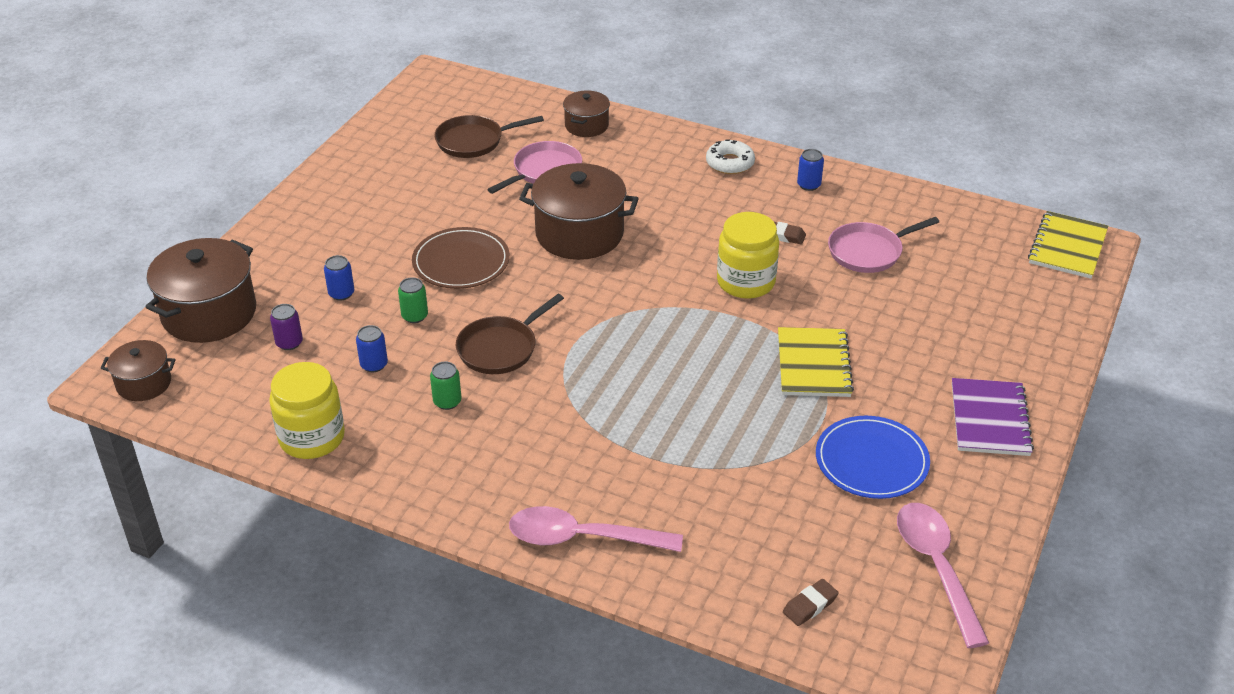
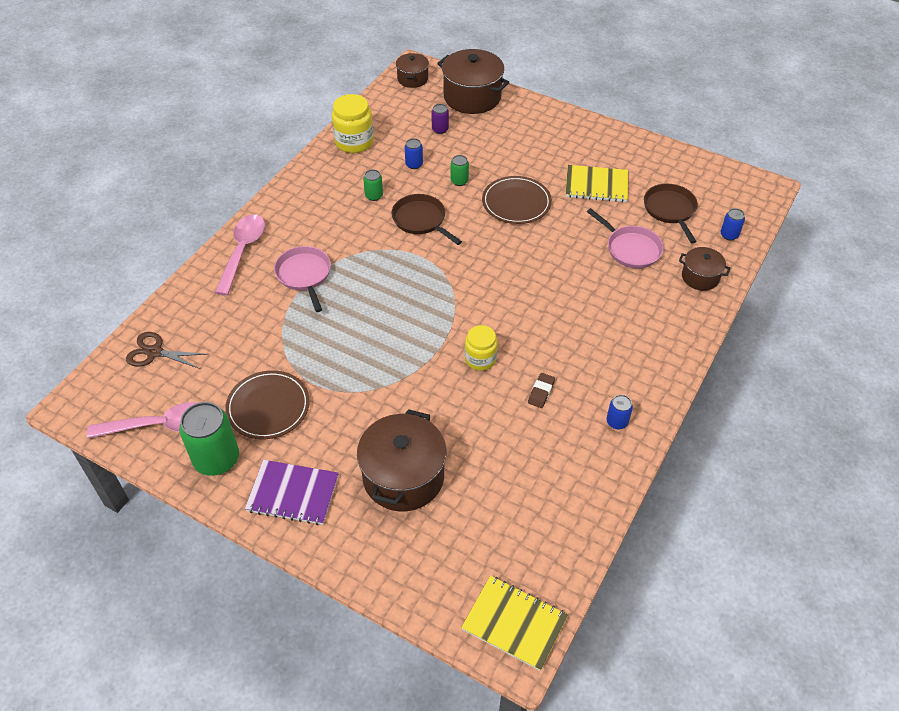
camera: 95 degrees right, 10 degrees up
blue can [324,255,354,301] -> blue can moved to [721,208,745,240]
brown pot [519,163,639,260] -> brown pot moved to [357,409,447,511]
white donut [706,140,755,174] -> none
yellow jar [717,212,779,299] -> yellow jar [465,325,498,371], size x0.67
yellow notebook [778,327,854,397] -> yellow notebook moved to [565,165,628,202]
brown eraser [783,579,839,626] -> brown scissors [126,332,207,369]
blue plate [816,416,930,499] -> brown plate [225,370,310,439]
pink pan [828,217,939,273] -> pink pan moved to [274,246,331,312]
none -> green can [179,402,239,476]

